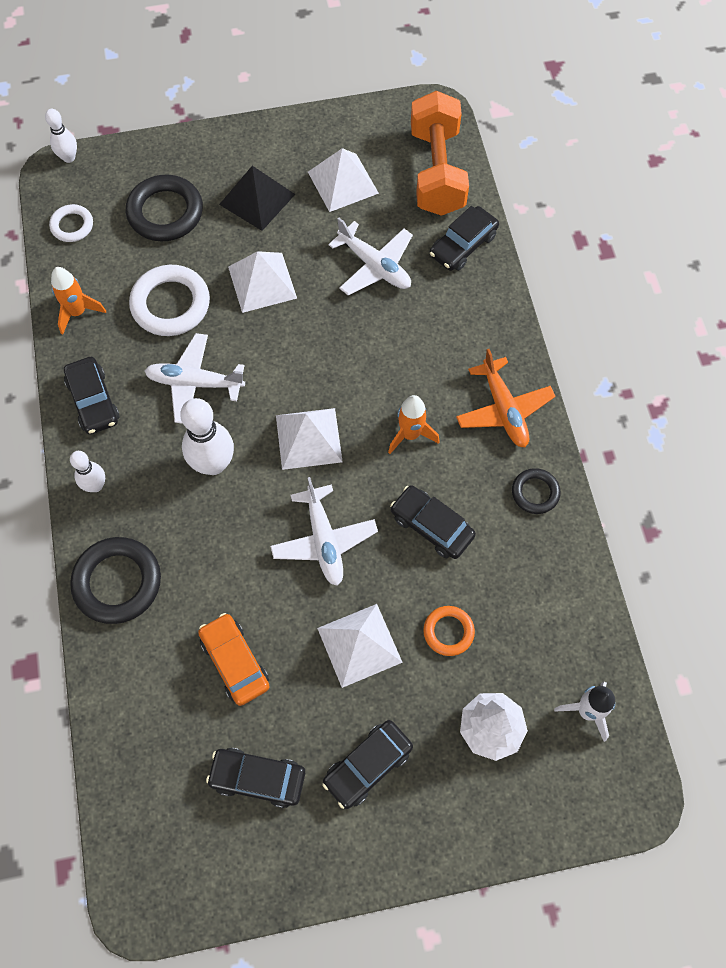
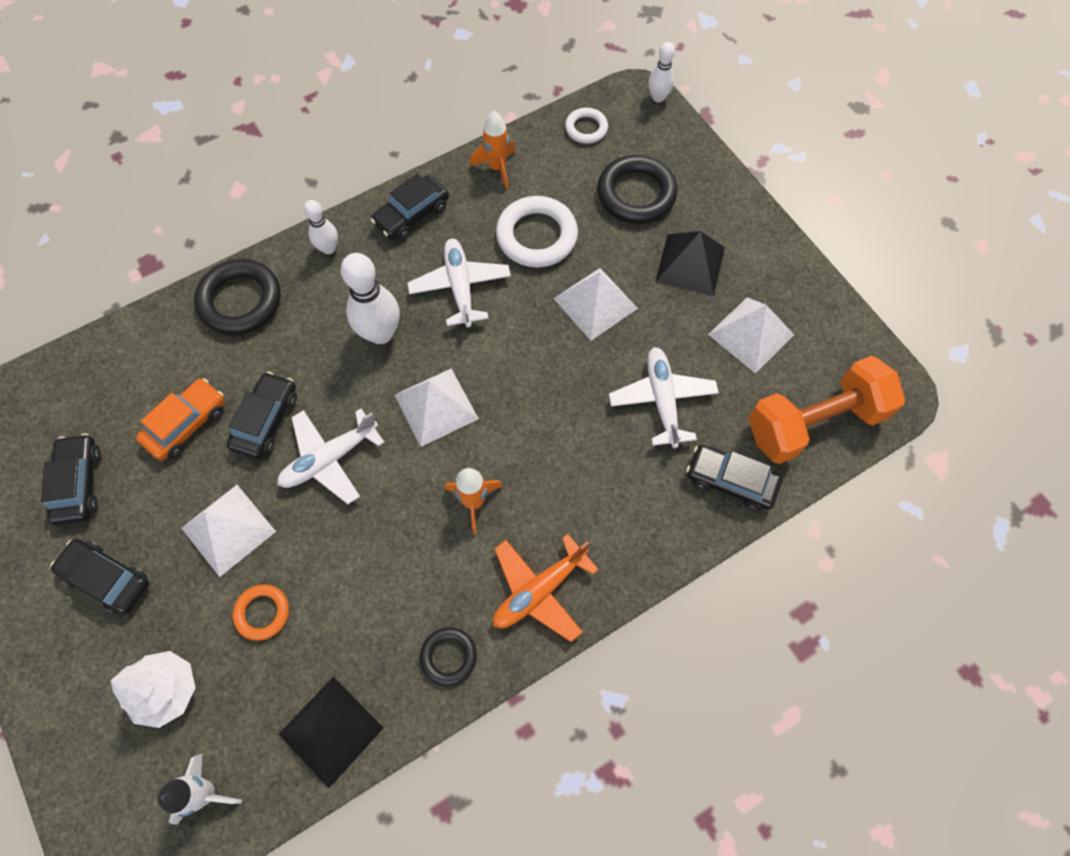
camera: 70 degrees right, 0 degrees up
white plane [328,218,413,295] -> white plane turned 150 degrees clockwise [609,347,719,448]
black car [390,485,476,559] -> black car moved to [227,372,297,459]
none -> black pyramid [279,677,383,788]

